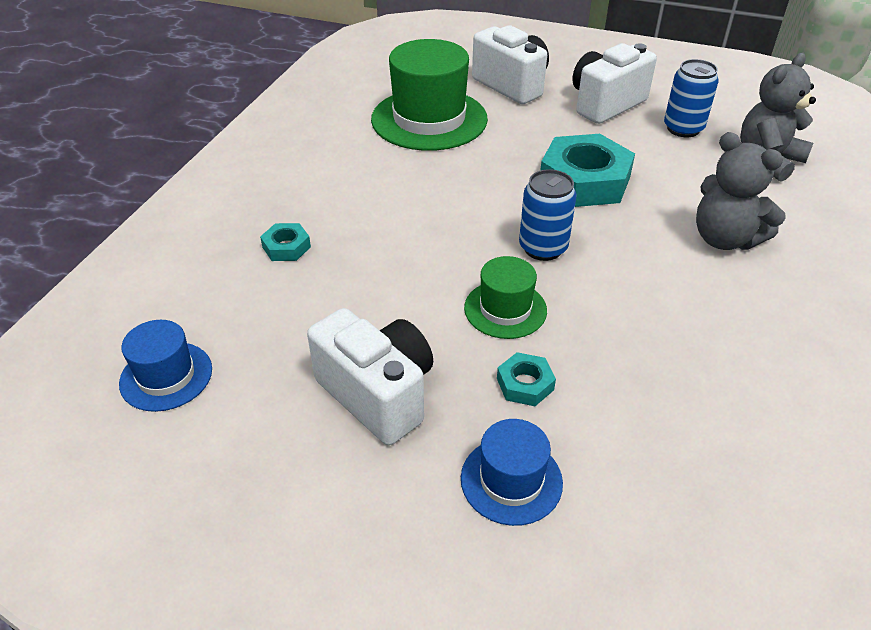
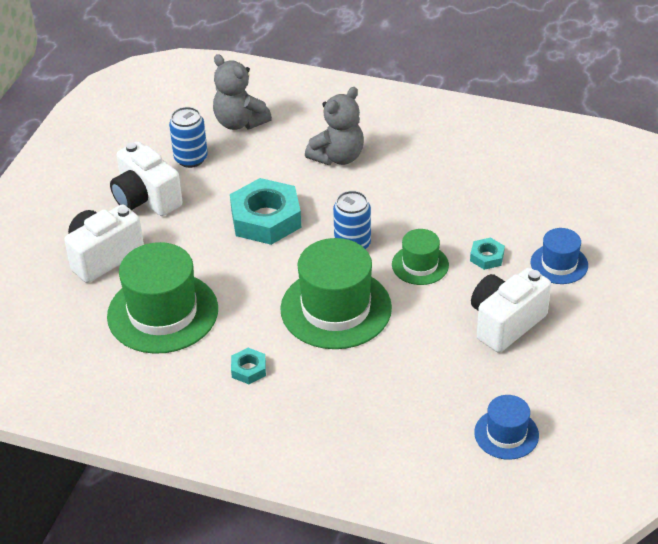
camera: 90 degrees left, 0 degrees up
turquoise nut [260,223,311,261] -> turquoise nut moved to [231,348,266,384]
none -> green hat [280,238,392,349]

